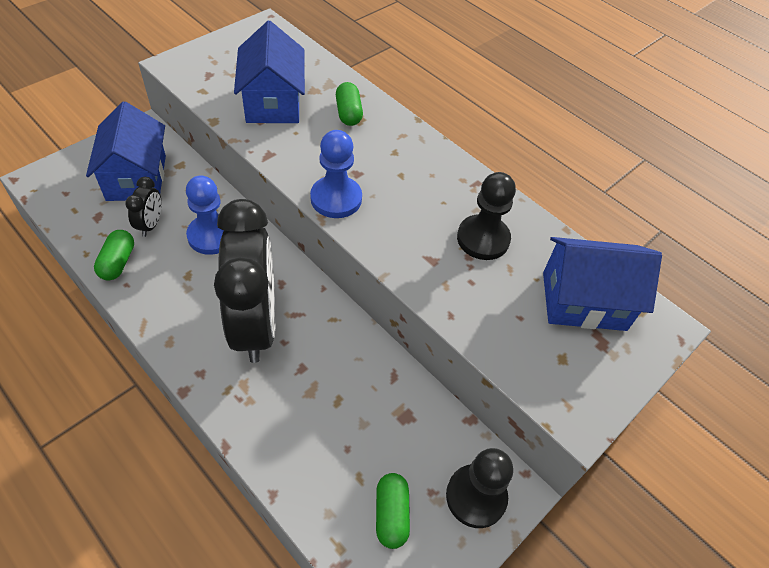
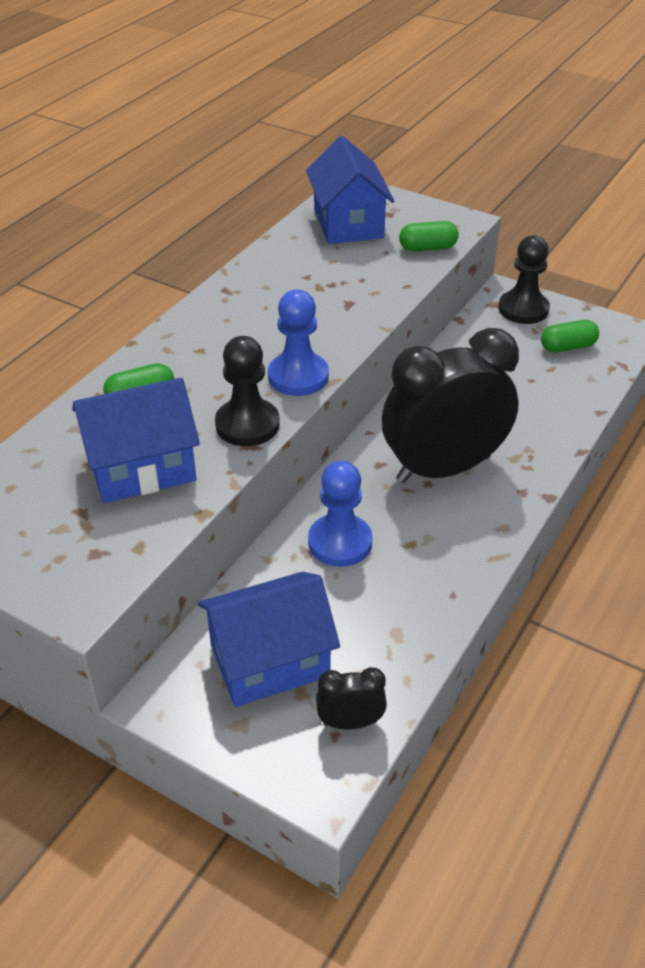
camera: 100 degrees left, 10 degrees down
green capsule [94,230,134,281] -> green capsule moved to [399,221,459,251]
black clock [125,177,162,237] -> black clock moved to [316,667,387,729]
black pawn [457,172,516,260] -> black pawn moved to [215,336,280,446]

